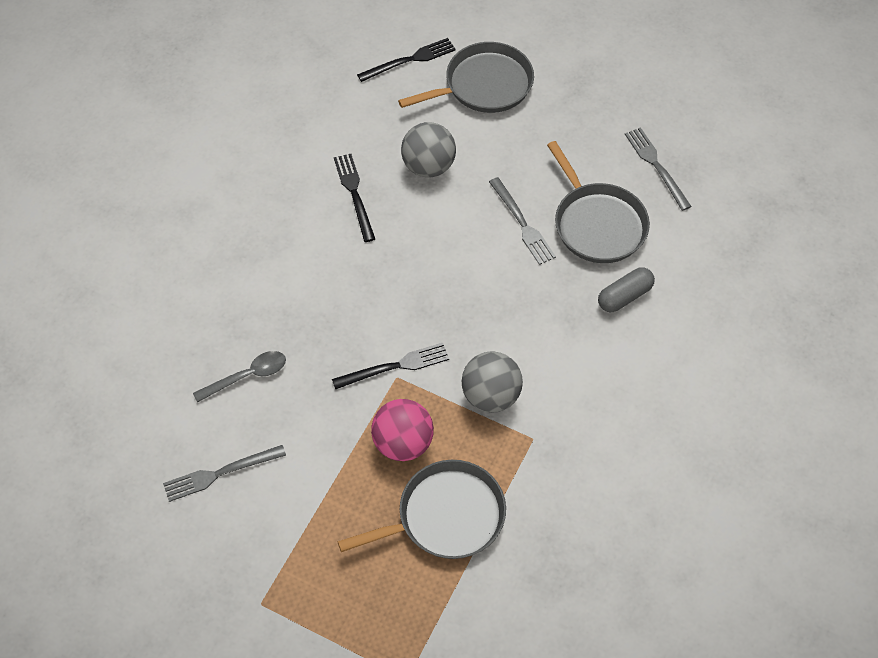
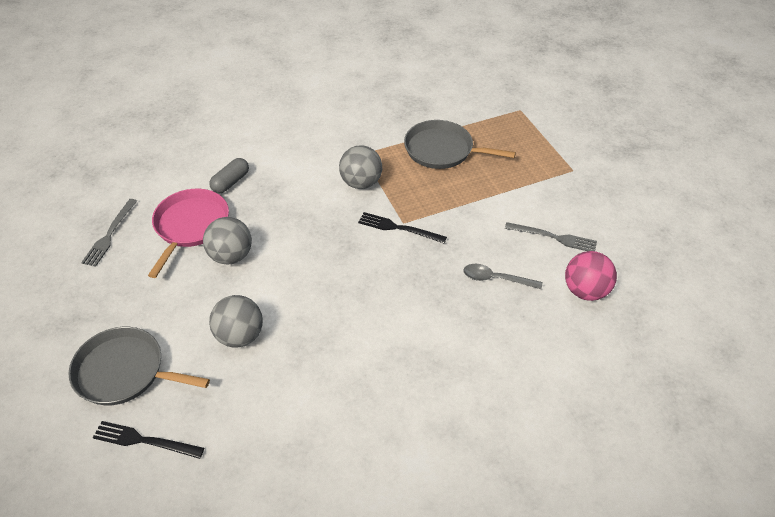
camera: 140 degrees left, 10 degrees down
black fork [334,154,375,242] -> none
pink ball [371,399,434,461] -> pink ball moved to [565,251,617,301]
grey fork [489,177,556,265] -> grey ball [203,217,252,265]
grey pan [547,141,650,263] -> pink pan [148,189,229,278]
grey capsule [598,267,655,312] -> grey capsule turned 60 degrees counterclockwise [209,158,249,193]

